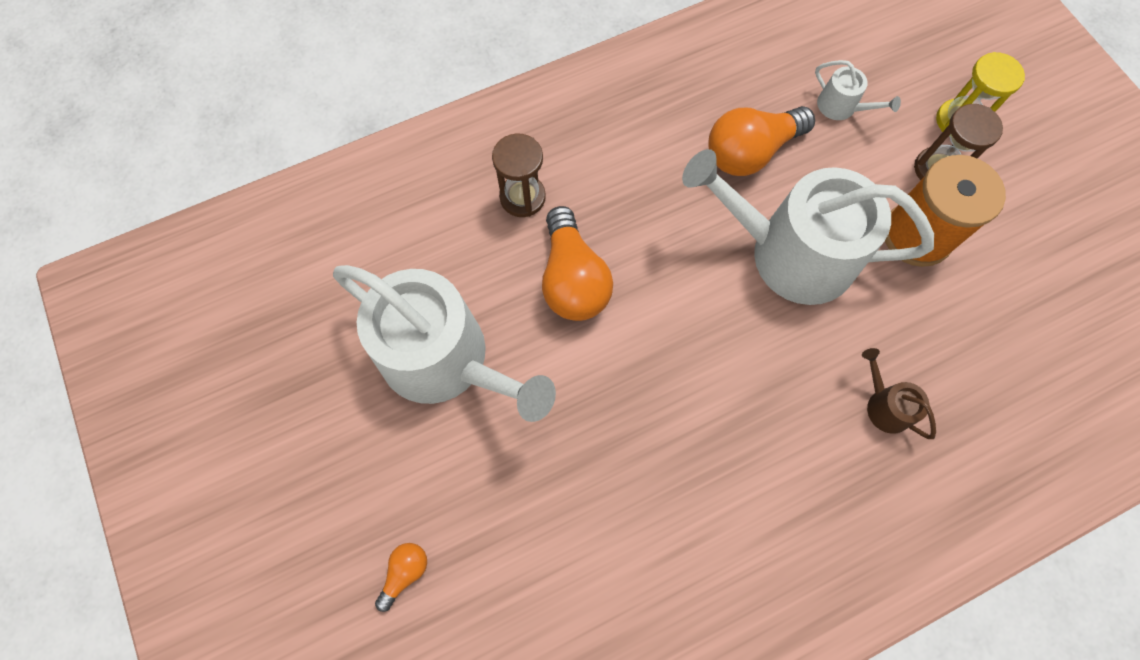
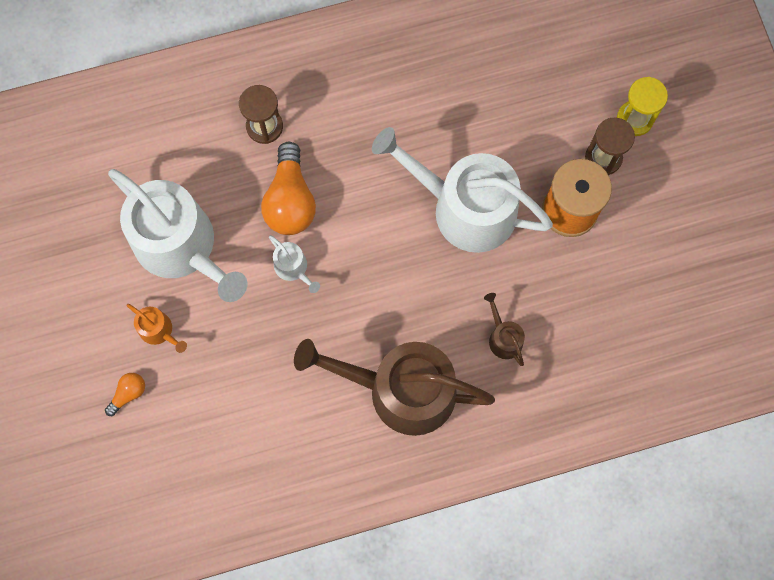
camera: 10 degrees right, 5 degrees up
orange light bulb [709,106,815,176] -> none
white watering can [815,60,901,120] -> white watering can moved to [269,235,320,293]
none -> orange watering can [127,304,187,353]
none -> brown watering can [294,339,495,436]

